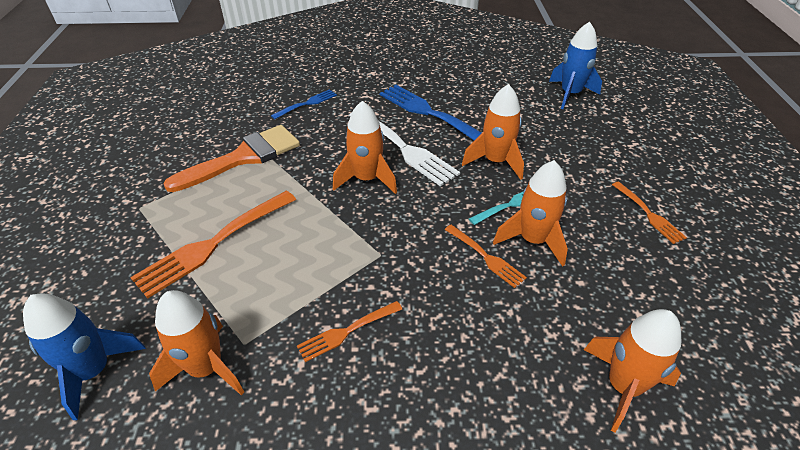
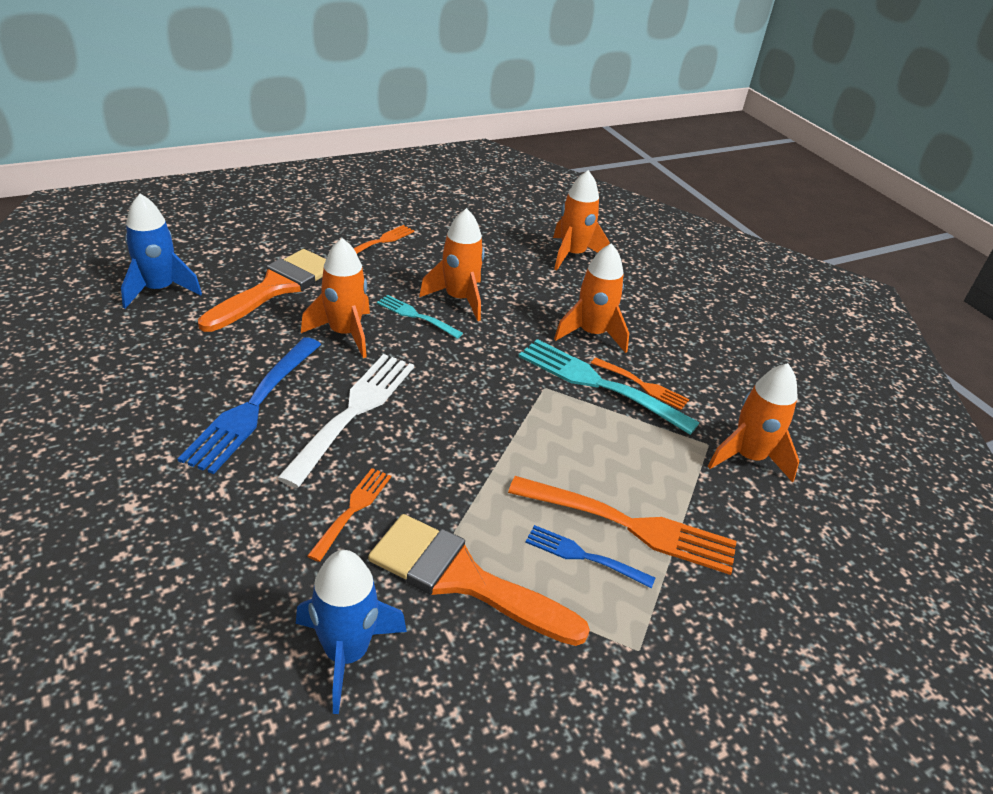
camera: 120 degrees left, 5 degrees down
blue rocket [23,294,146,420] -> blue rocket moved to [296,550,407,714]
blue fork [271,89,337,119] -> blue fork moved to [525,525,655,588]
orange rocket [333,101,397,194] -> orange rocket moved to [554,243,629,353]
orange fork [445,225,527,288] -> orange fork moved to [307,468,391,562]
none -> orange brush [198,249,326,332]
none -> turquoise fork [518,339,699,435]

